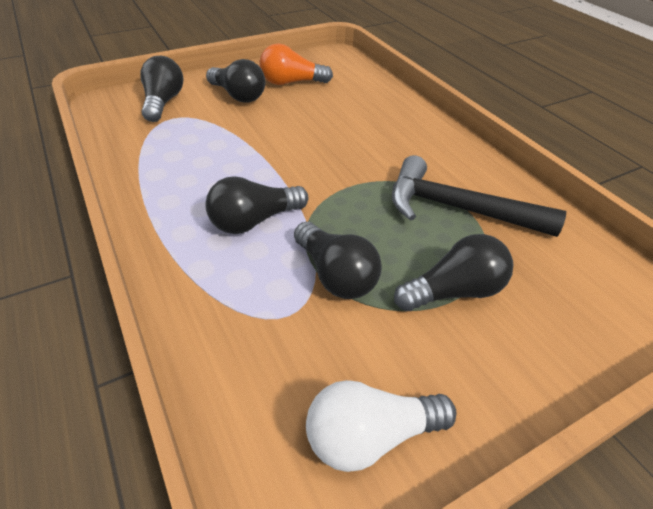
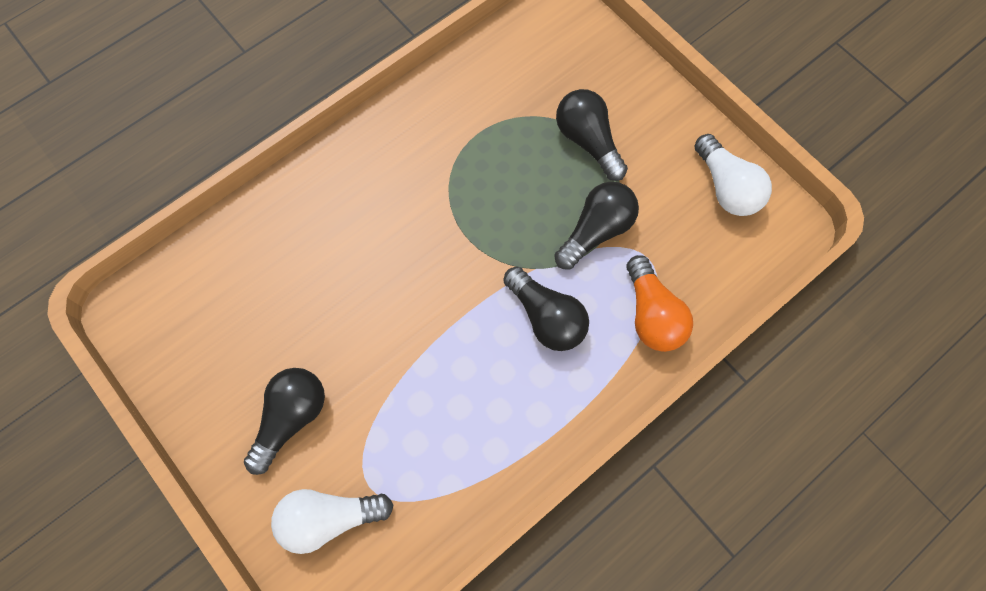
camera: 100 degrees left, 25 degrees up
black light bulb [140,56,184,122] -> white light bulb [271,489,394,554]
orange light bulb [260,43,333,85] -> orange light bulb moved to [627,255,693,352]
black hammer [392,155,566,237] -> none

